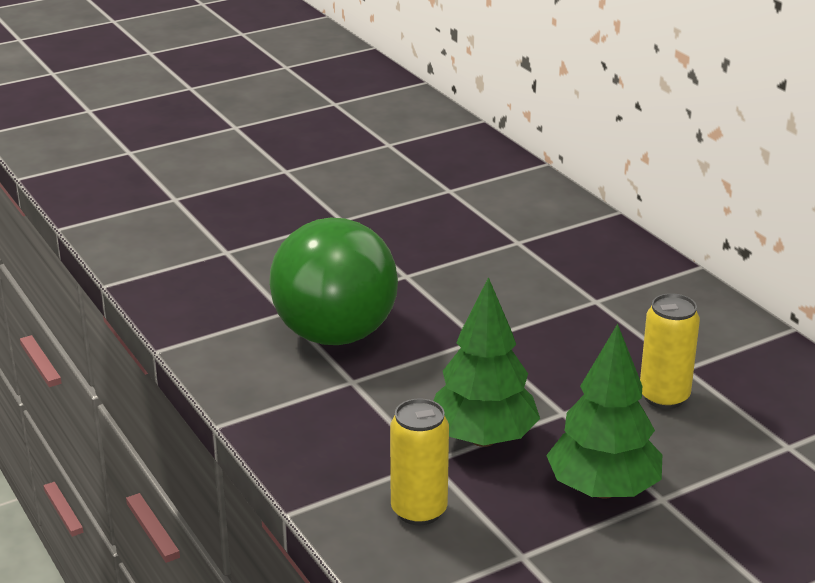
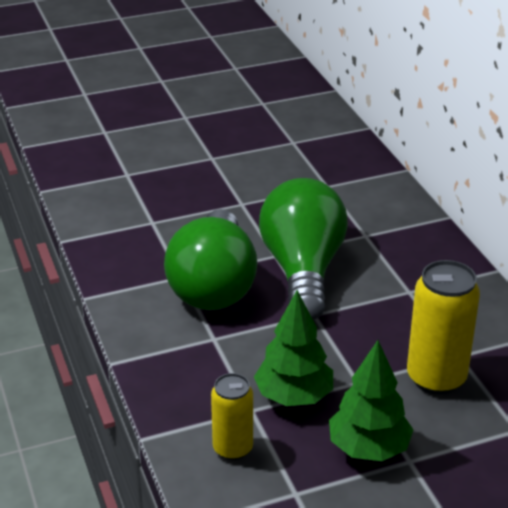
camera: 10 degrees right, 5 degrees up
yellow can [640,293,700,409] -> yellow can [407,260,480,395], size x1.60
none -> green light bulb [259,178,348,320]

